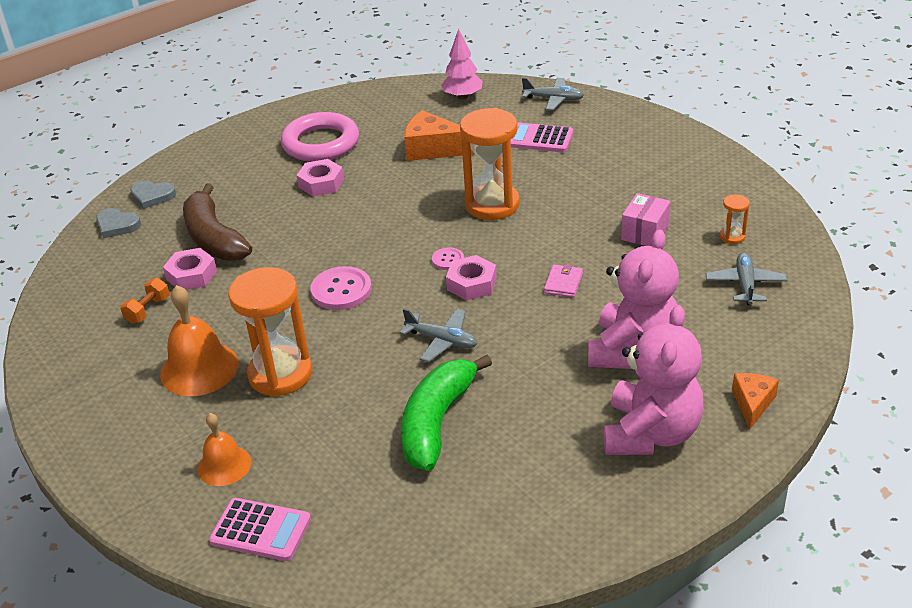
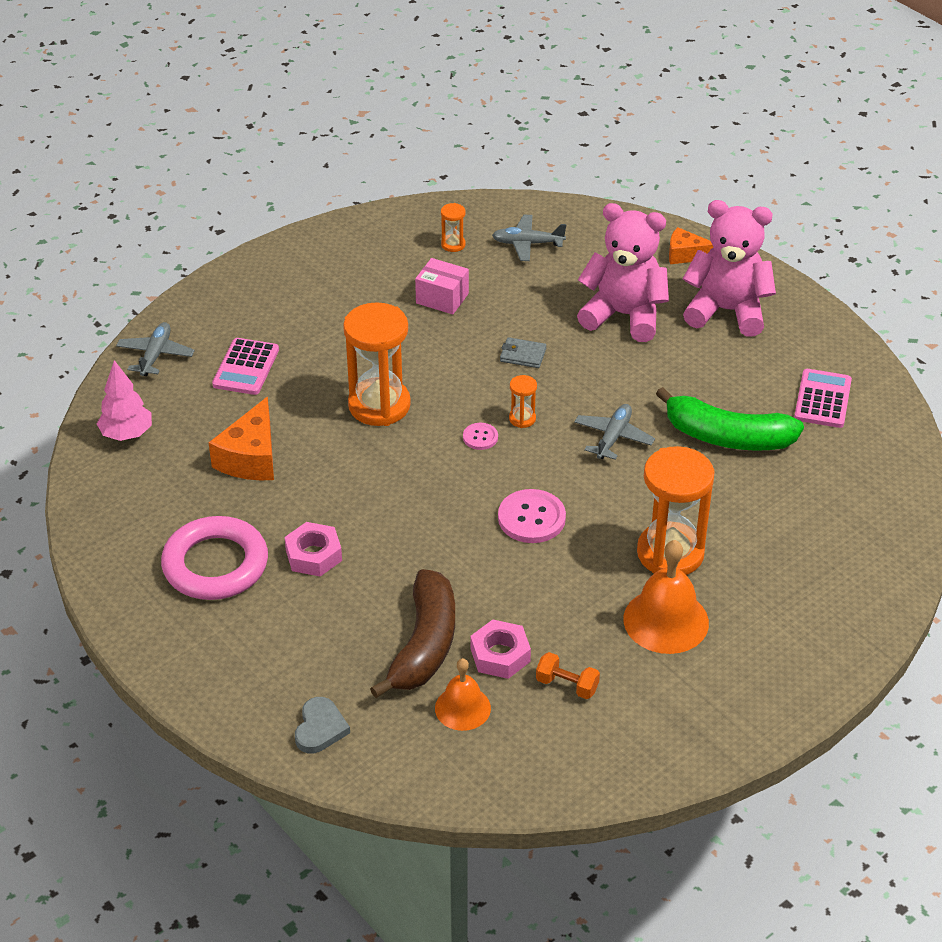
camera: 95 degrees left, 5 degrees up
grey heart [96,208,141,238] -> none
brown banana [183,183,252,261] -> brown banana turned 45 degrees counterclockwise [370,569,455,698]
orange bell [197,413,251,486] -> orange bell moved to [435,658,491,731]
pink calculator [209,498,311,561] -> pink calculator moved to [794,369,852,428]
pink nut [446,255,497,301] -> orange hourglass [509,375,537,428]
pink wallet [544,264,583,297] -> grey wallet [500,337,547,368]

